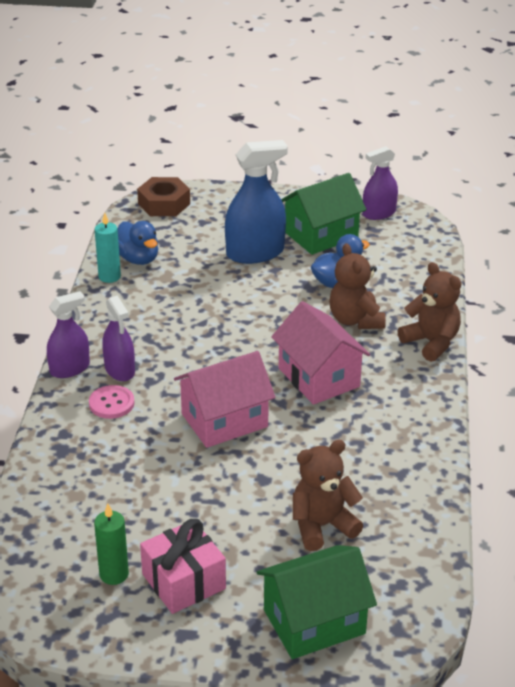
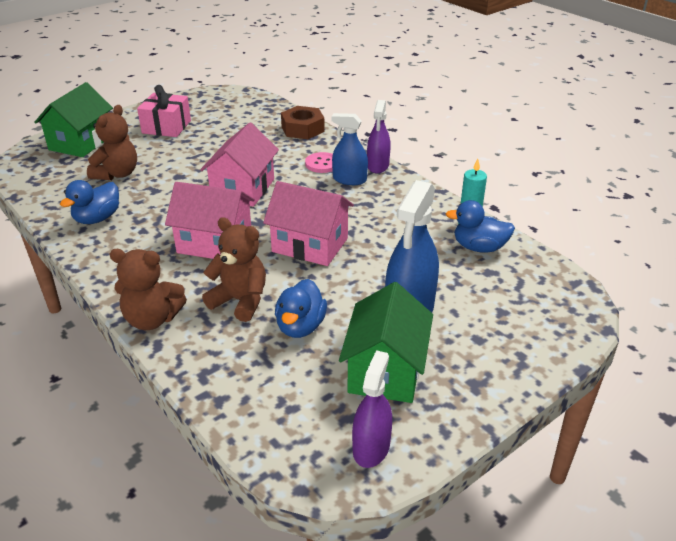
camera: 135 degrees right, 0 degrees up
green candle [94,504,129,585] -> none
purple spray bottle [102,295,135,381] -> blue spray bottle [332,113,368,185]
brown nut [137,177,190,216] -> brown nut moved to [281,106,325,139]
none -> blue duck [60,180,119,224]
none -> pink house [263,181,354,266]

